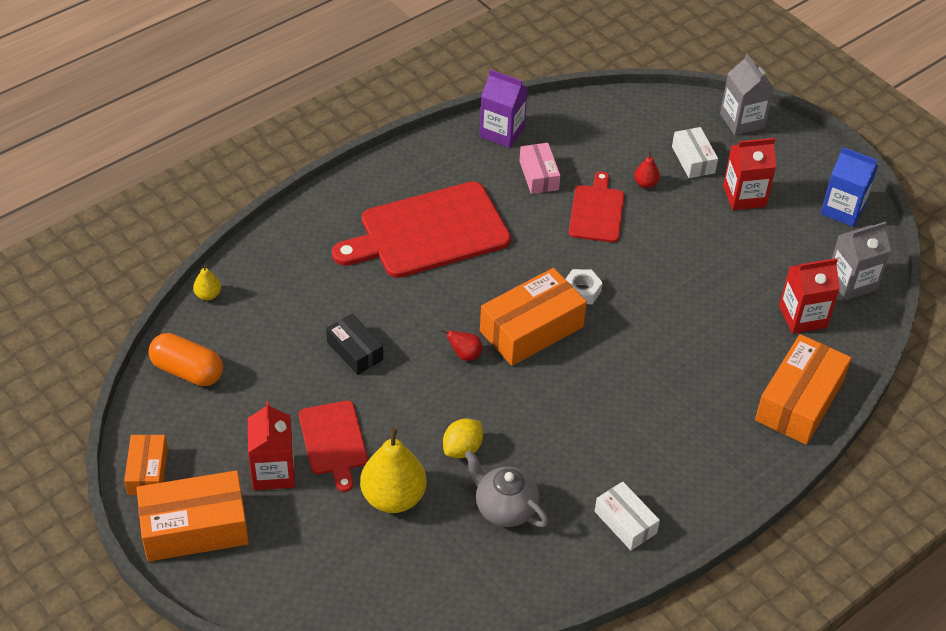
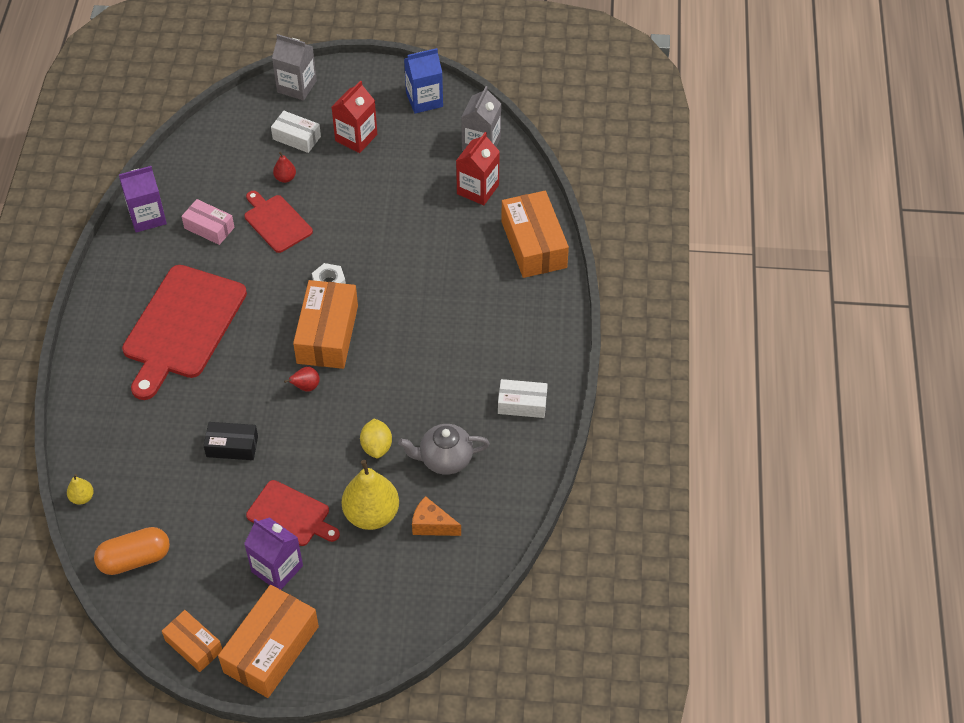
camera: 45 degrees left, 5 degrees up
red carton [248,401,295,490] -> purple carton [244,517,303,590]
none -> orange cheese [412,496,461,536]

